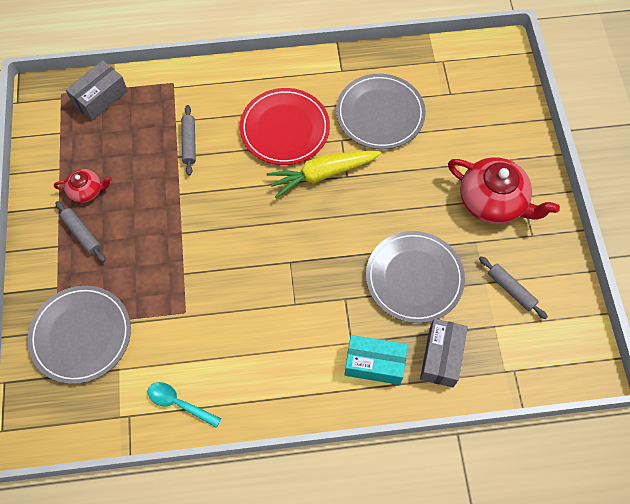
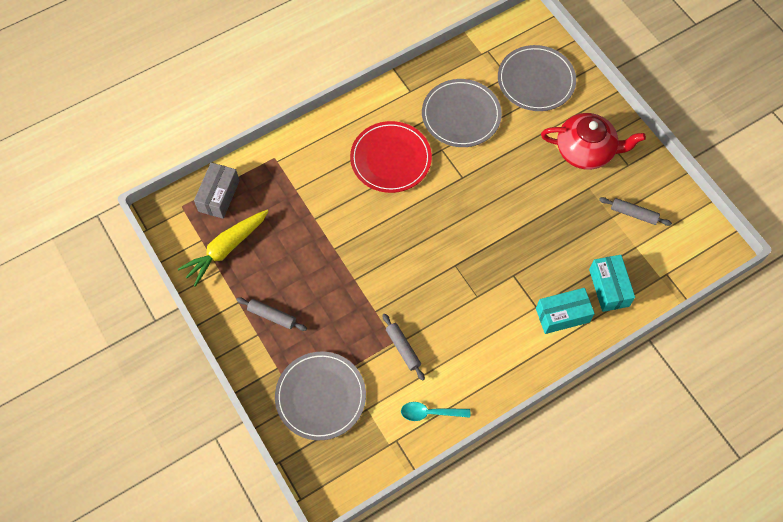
camera: 25 degrees left, 0 degrees up
red teapot [54,169,112,203] -> none
grey rolling pin [181,105,196,176] -> grey rolling pin moved to [382,314,425,381]
yellow carrot [267,151,381,198] -> yellow carrot moved to [178,210,269,287]
grey plate [366,231,465,323] -> grey plate moved to [498,45,576,111]
grey box [420,319,468,387] -> turquoise box [589,255,635,312]

